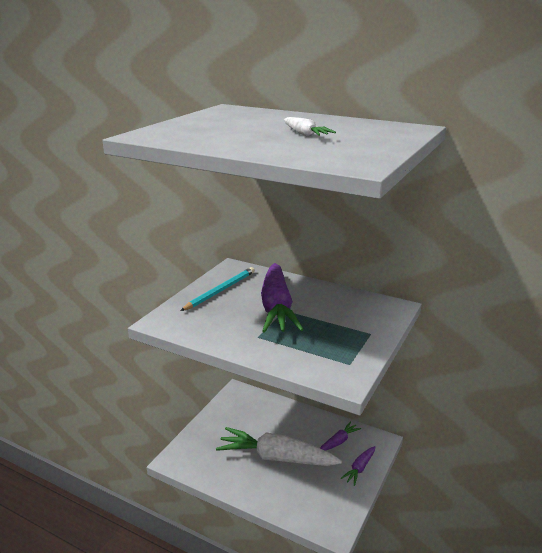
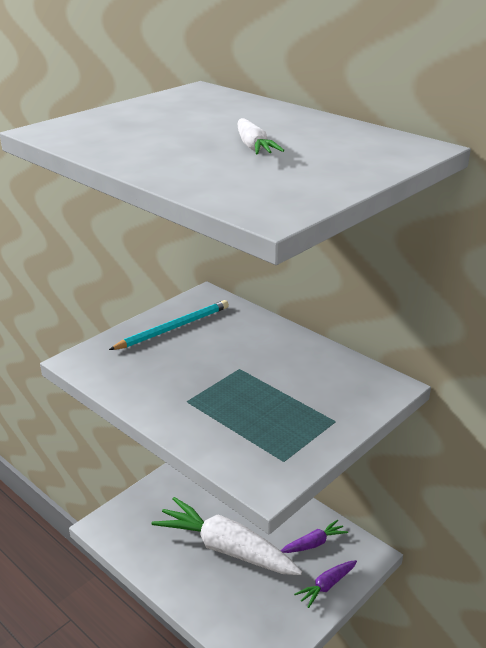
camera: 15 degrees right, 5 degrees up
purple carrot [261,263,304,333] -> none

